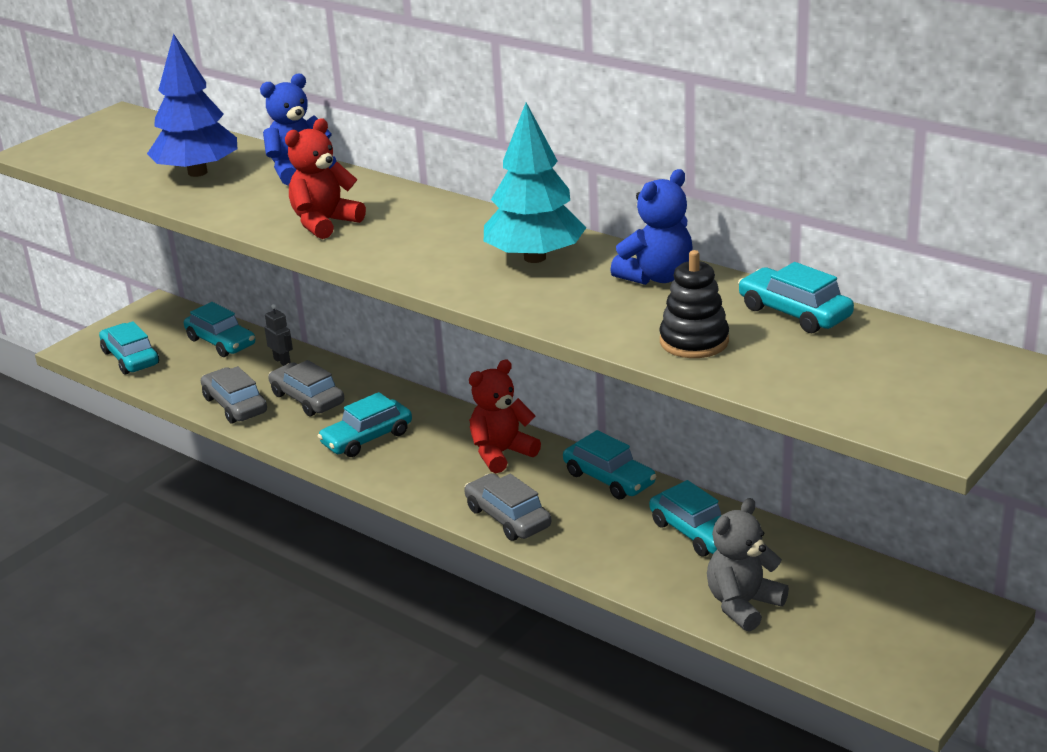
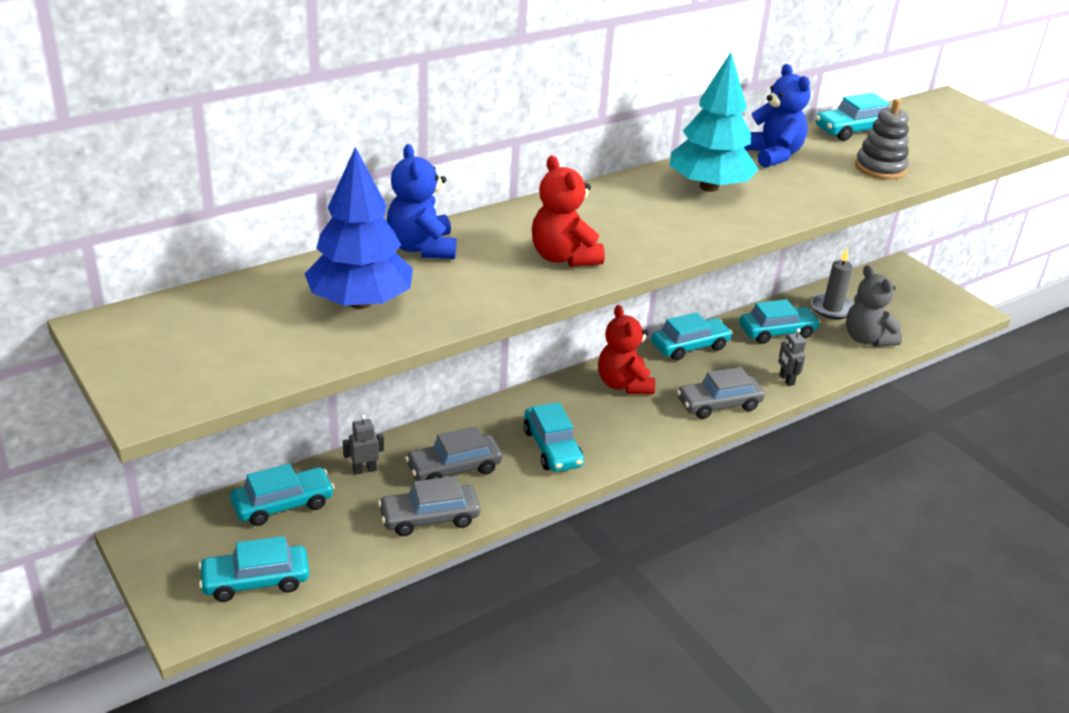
camera: 75 degrees left, 5 degrees up
black stacking toy [660,250,729,358] -> grey stacking toy [855,98,909,180]
none -> grey robot [778,328,806,386]
none -> grey candle [811,248,854,319]

